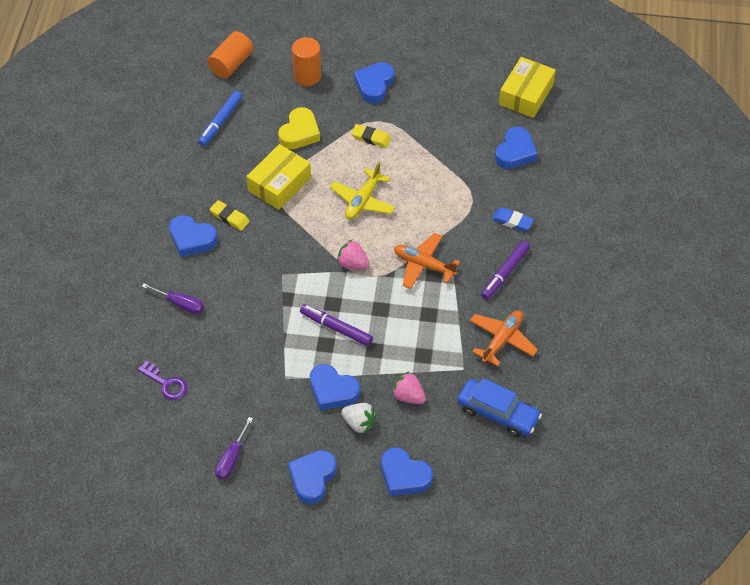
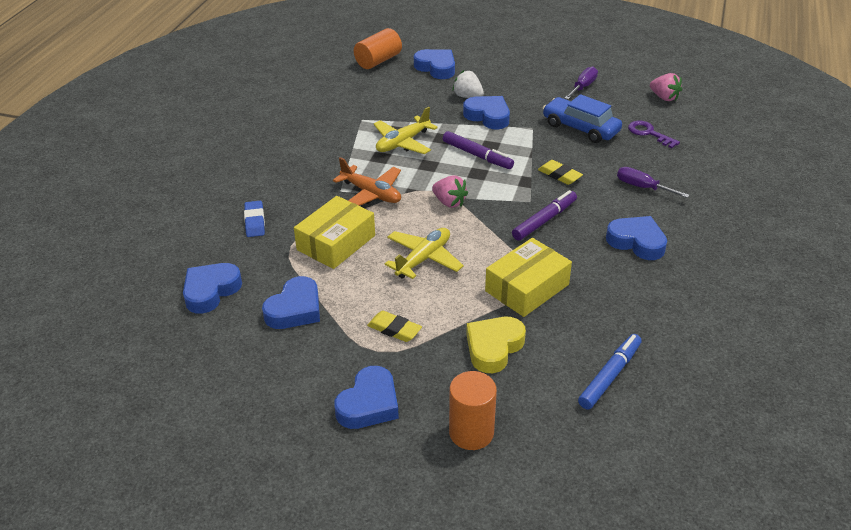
camera: 170 degrees left, 15 degrees down
orange cylinder [207,31,253,78] -> orange cylinder moved to [354,28,402,69]
yellow eraser [210,200,250,231] -> yellow eraser moved to [538,160,583,185]
blue heart [288,450,337,504] -> blue heart moved to [262,276,320,329]
pink strawberry [391,371,426,404] -> pink strawberry moved to [650,73,682,101]
blue car [457,378,542,437] -> blue car moved to [543,94,622,143]
orange plane [470,311,538,367] -> none
purple marker [481,241,530,300] -> purple marker moved to [512,190,577,241]
blue eraser [492,207,534,231] -> blue eraser turned 45 degrees clockwise [244,201,265,237]
yellow box [499,57,556,118] -> yellow box moved to [294,196,375,269]
none -> yellow plane [373,107,438,154]

